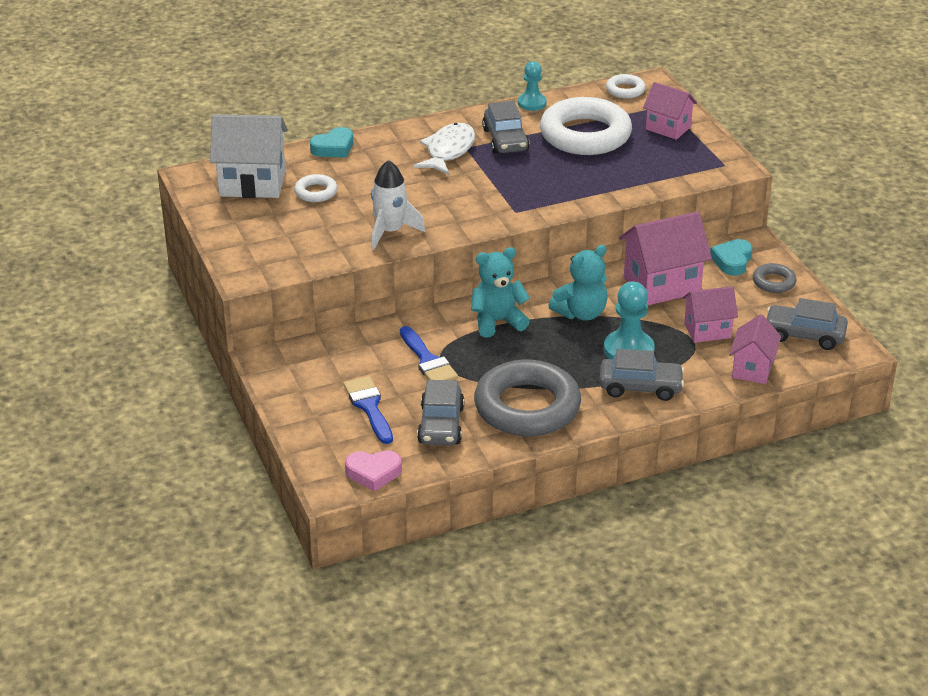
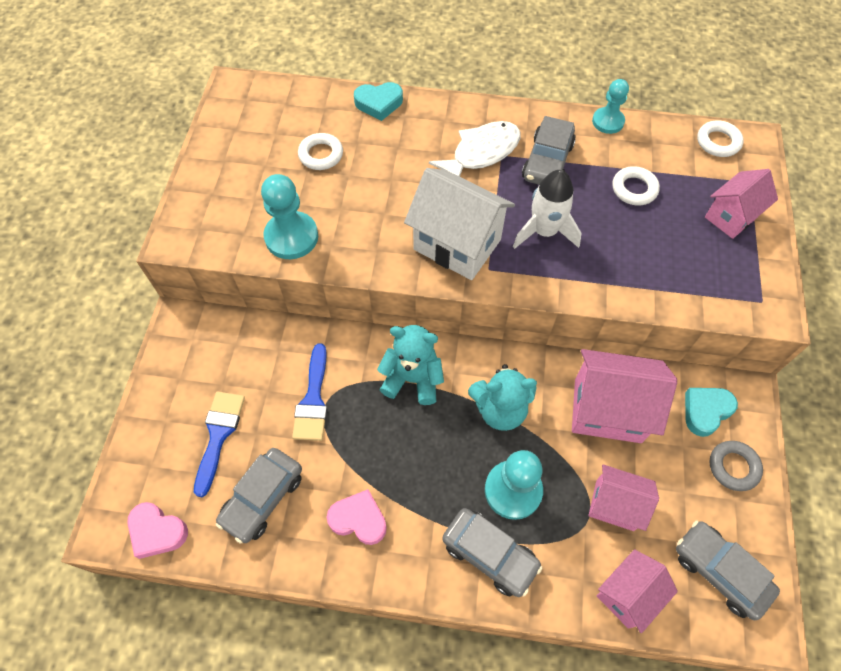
camera: 30 degrees right, 25 degrees up
white house [210,114,288,198] -> white house moved to [404,168,515,280]
white rocket [371,160,425,250] -> white rocket moved to [513,170,582,249]
grey ring [474,360,581,436] -> pink heart [327,489,387,545]
white ring [540,97,632,155] -> white ring [612,166,660,206], size x0.45
pink house [643,82,697,140] -> pink house turned 75 degrees clockwise [705,169,778,239]
none -> turquoise pawn [261,174,318,259]

